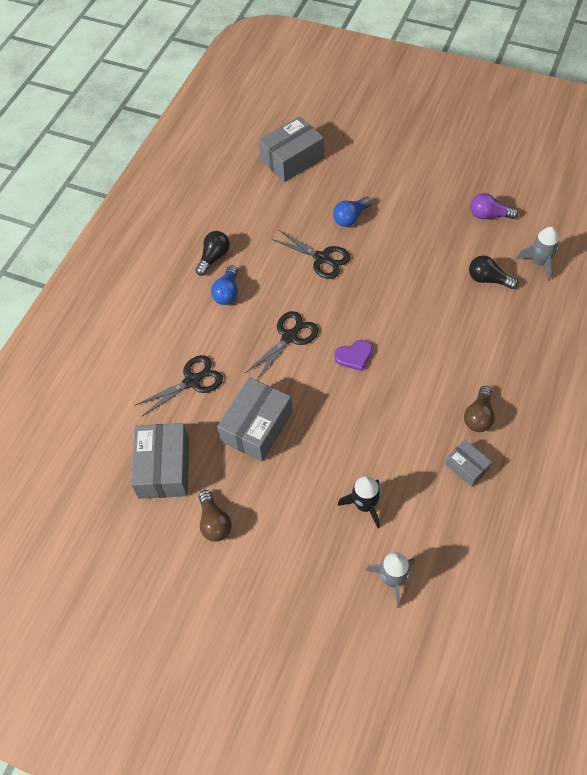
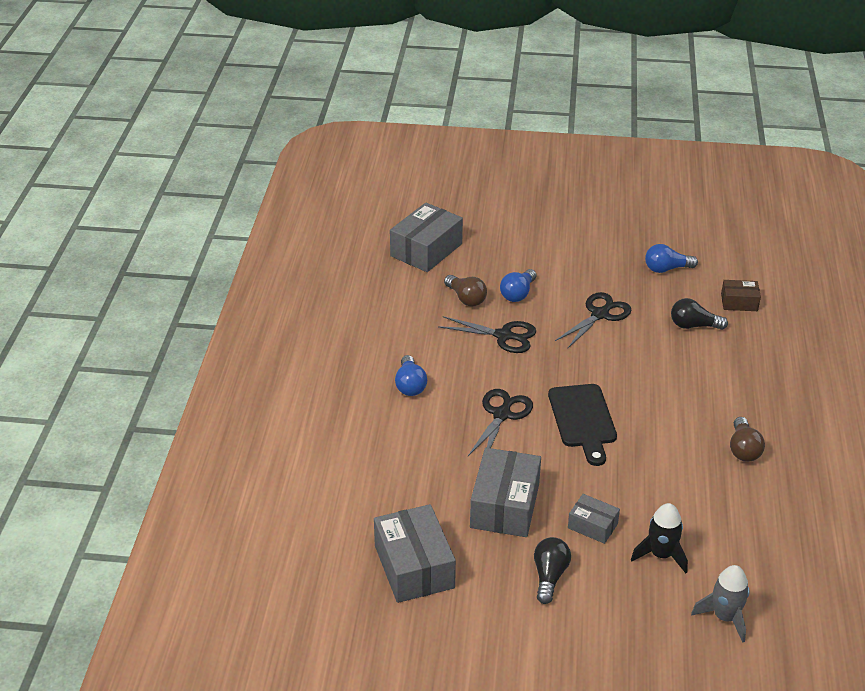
camera: 20 degrees left, 20 degrees down
black scissors [134,355,223,417] -> black scissors moved to [555,292,631,348]
black light bulb [196,231,230,276] -> black light bulb moved to [534,537,571,604]
brown light bulb [199,490,232,542] -> brown light bulb moved to [444,275,487,306]
purple heart [334,340,372,371] -> black cutting board [548,384,617,466]
grey box [445,440,492,487] -> grey box moved to [568,494,620,544]
purple light bulb [470,193,518,219] -> blue light bulb [645,244,698,273]
grey rocket [516,227,559,281] -> brown box [721,280,761,311]

